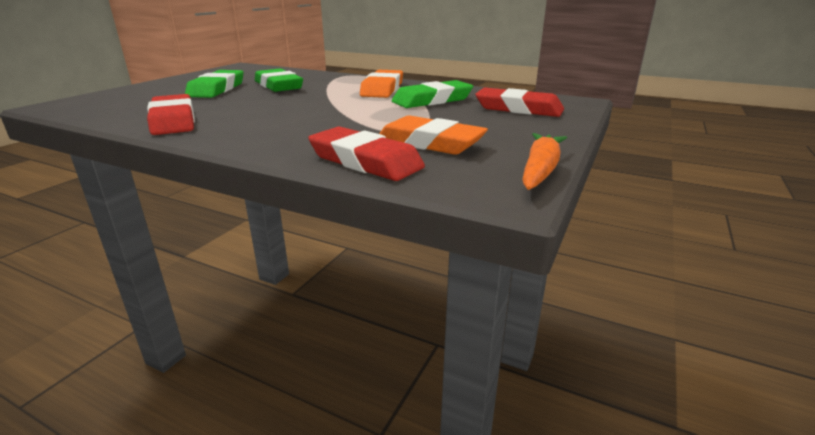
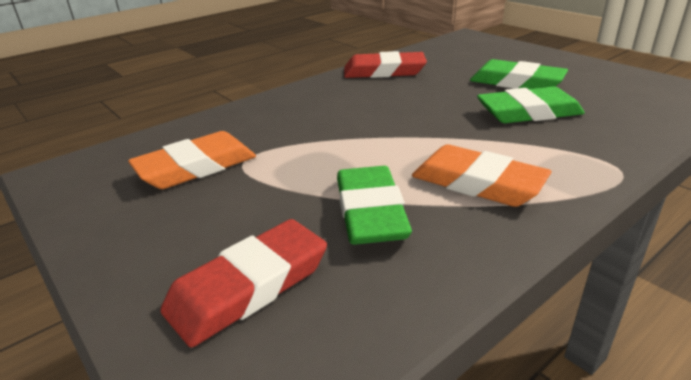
camera: 115 degrees right, 5 degrees up
red eraser [308,126,425,181] -> none
orange carrot [522,133,567,190] -> none

